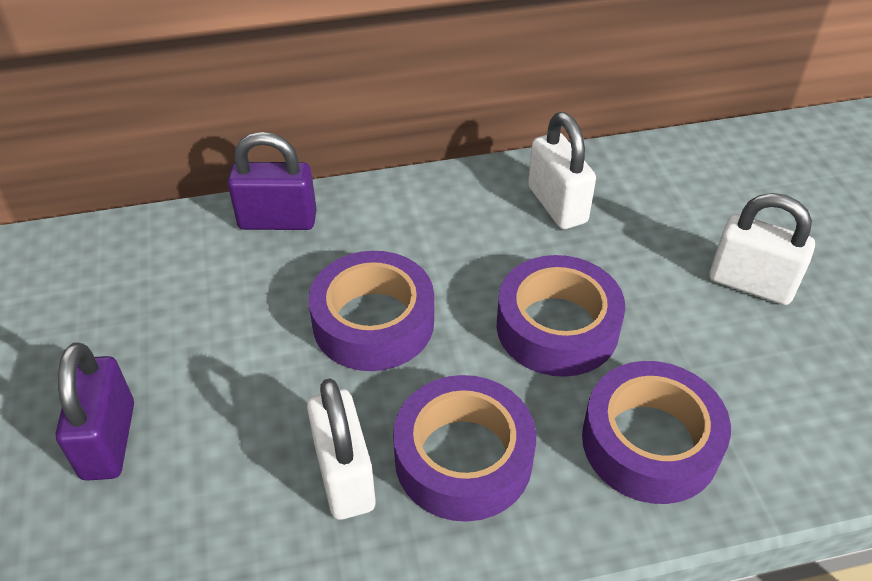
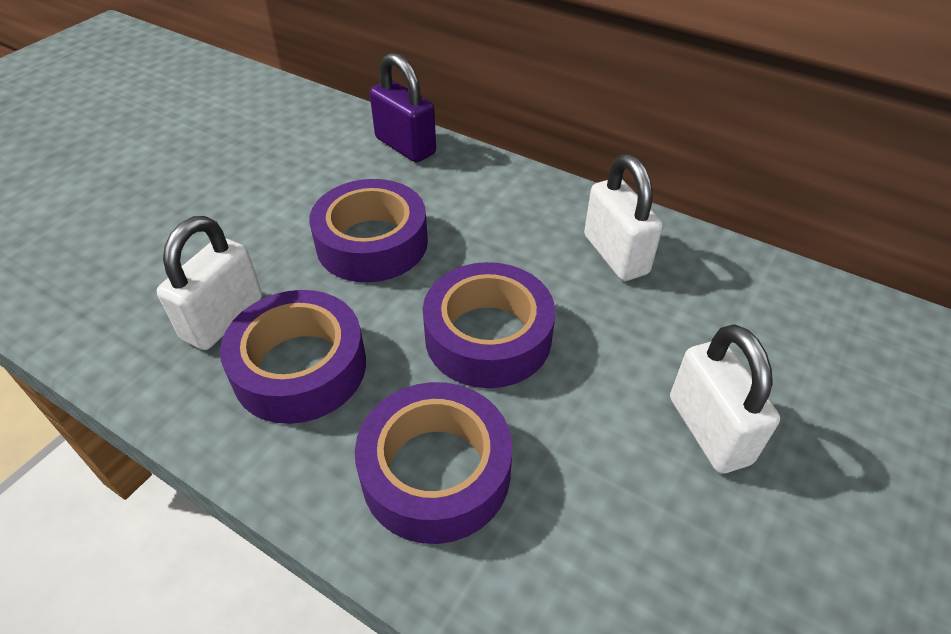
camera: 45 degrees right, 0 degrees up
purple padlock [56,342,134,481] -> none
white padlock [528,112,596,229] -> white padlock turned 45 degrees counterclockwise [584,154,663,281]

